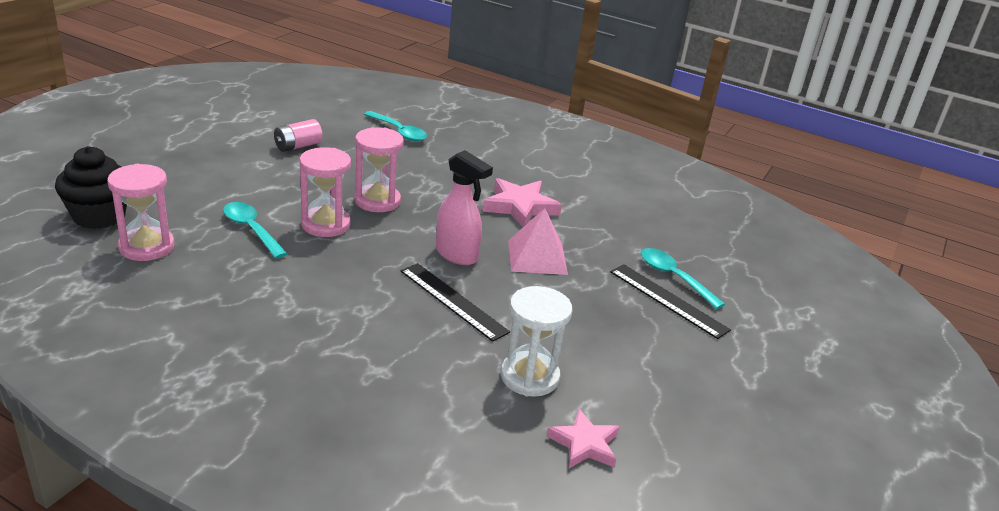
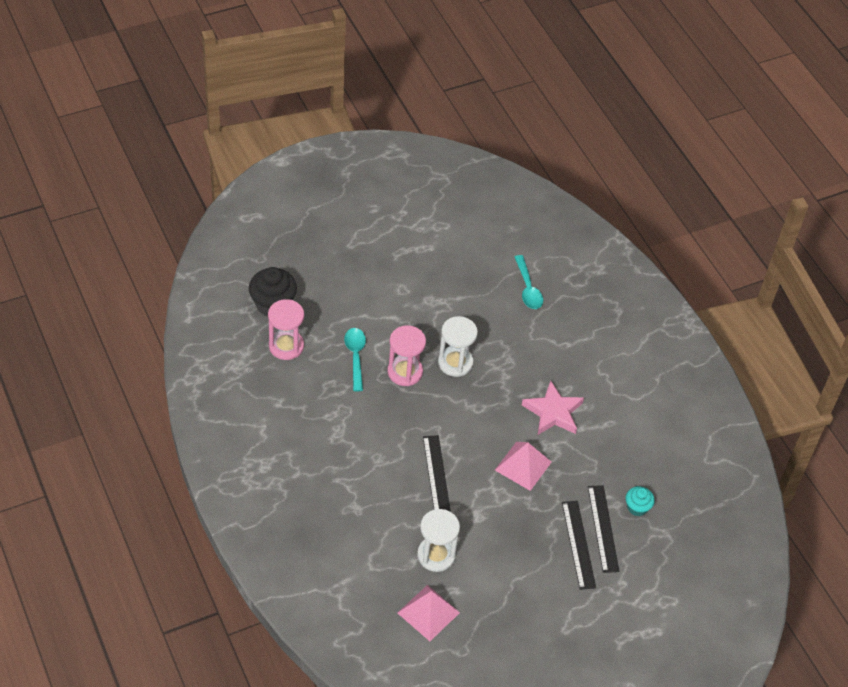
camera: 35 degrees right, 20 degrees up
pink battery [274,119,323,152] -> none
pink hourglass [354,127,404,212] -> white hourglass [438,316,478,377]
pink spray bottle [436,150,493,265] -> none
pink star [547,409,620,468] -> pink pyramid [398,585,460,641]
turquoise spoon [641,248,725,309] -> black ruler [588,485,619,573]
none -> turquoise cupcake [626,486,655,516]

